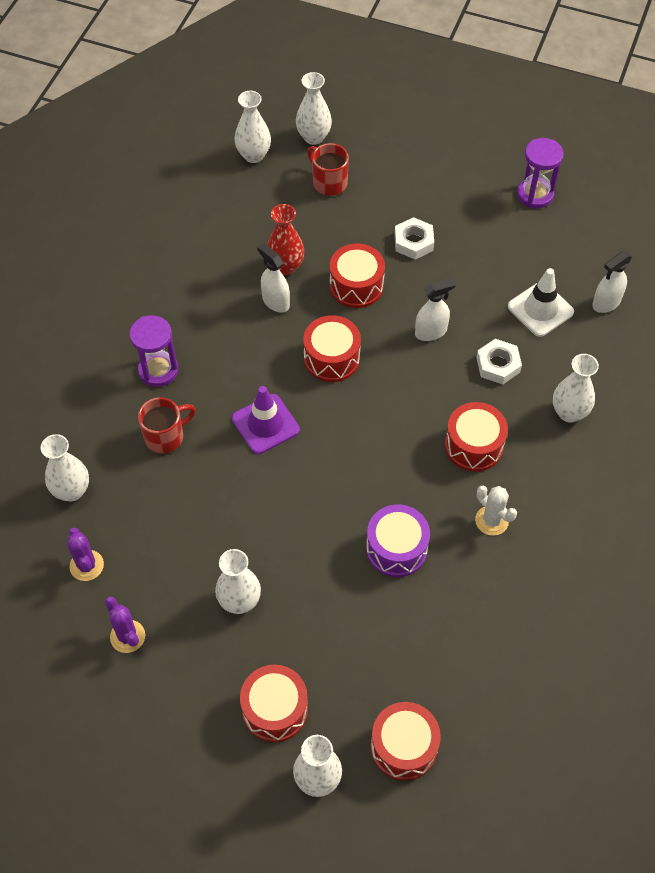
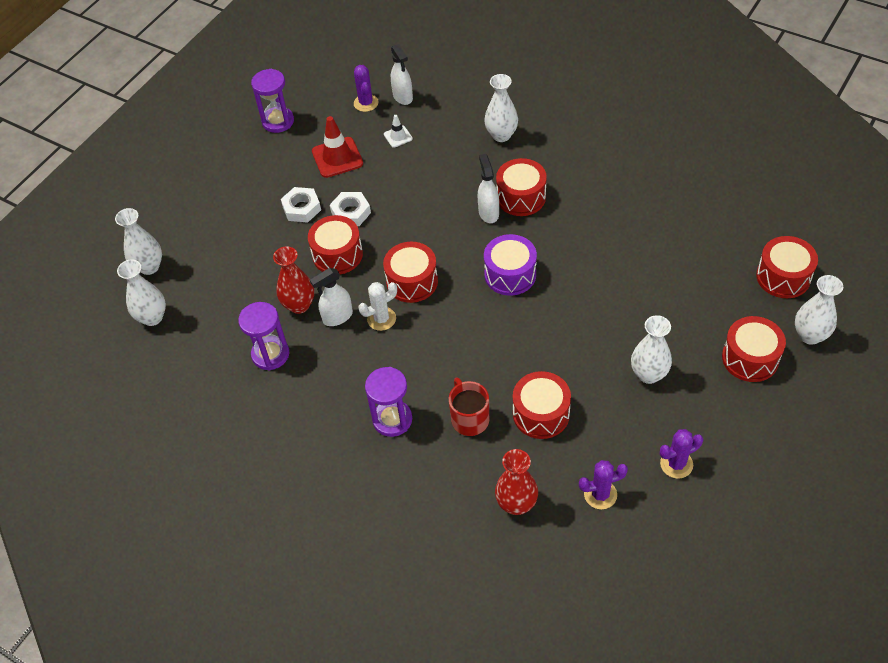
camera: 75 degrees left, 5 degrees down
white vase [41,434,89,501] -> red vase [495,449,538,515]
purple traffic cone [232,386,300,454] -> none
red mug [307,143,349,196] -> none
purple drum [366,504,430,577] -> purple drum moved to [484,234,537,296]
white spray bottle [415,278,456,341] -> white spray bottle moved to [478,154,499,223]
white cactus [475,486,517,536] -> white cactus moved to [358,282,397,331]
white nut [476,339,522,385] -> white nut moved to [330,192,371,226]
white traffic cone [508,268,574,337] -> white traffic cone [384,115,413,148], size x0.54
none -> purple hourglass [238,302,289,371]
none -> red traffic cone [312,116,363,178]
none -> purple cactus [354,65,379,112]
none -> red drum [513,371,571,439]

